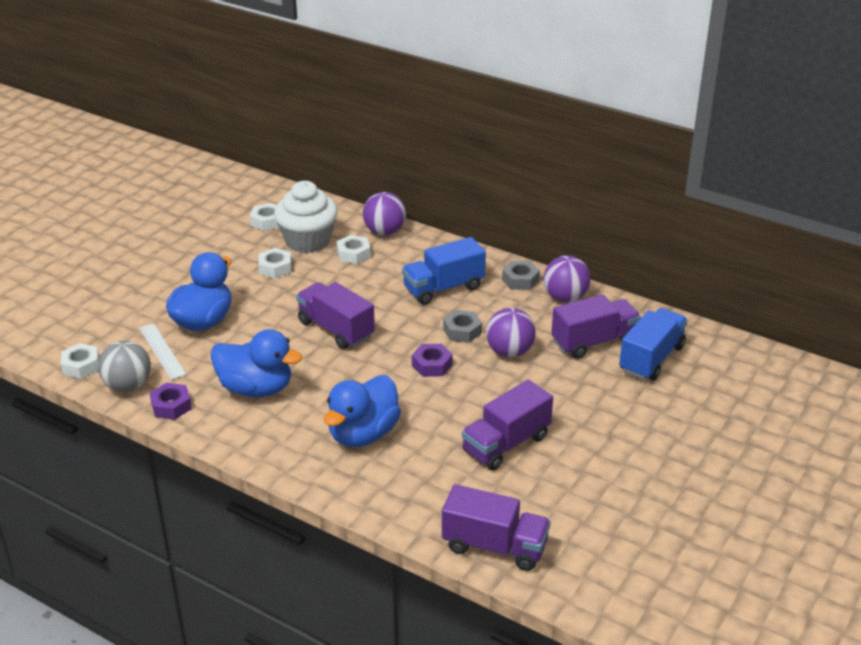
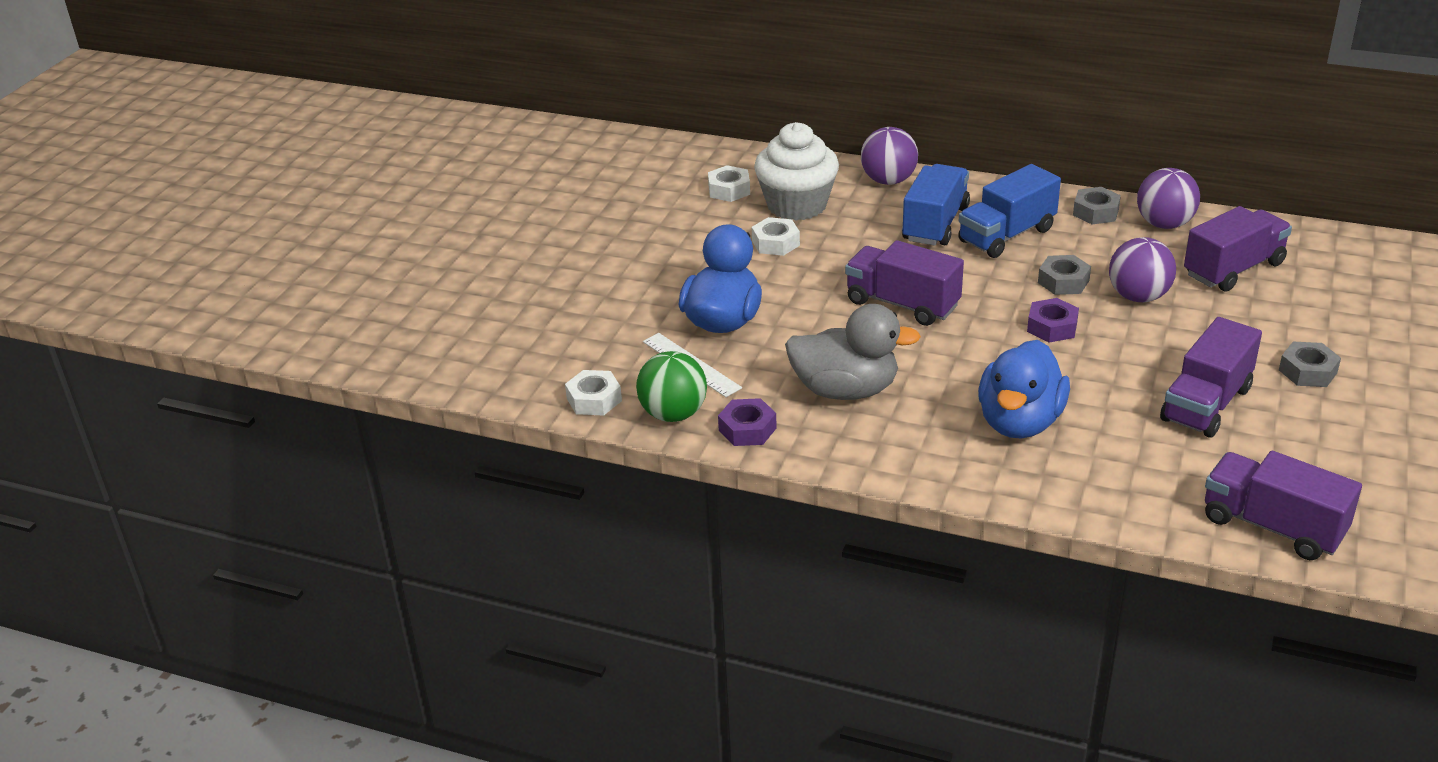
camera: 10 degrees left, 0 degrees up
grey ball [98,341,151,392] -> green ball [636,351,707,422]
blue duck [210,329,302,397] -> grey duck [785,304,921,400]
white nut [336,235,371,264] -> none
purple truck [442,484,551,571] -> purple truck turned 150 degrees counterclockwise [1205,451,1362,560]
blue truck [619,308,688,380] -> blue truck moved to [902,164,970,246]
none -> grey nut [1279,342,1341,387]

